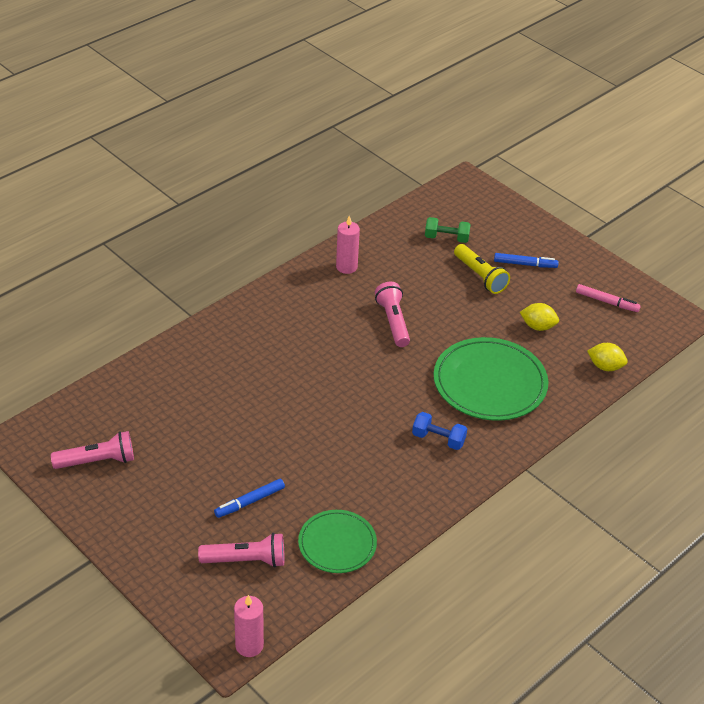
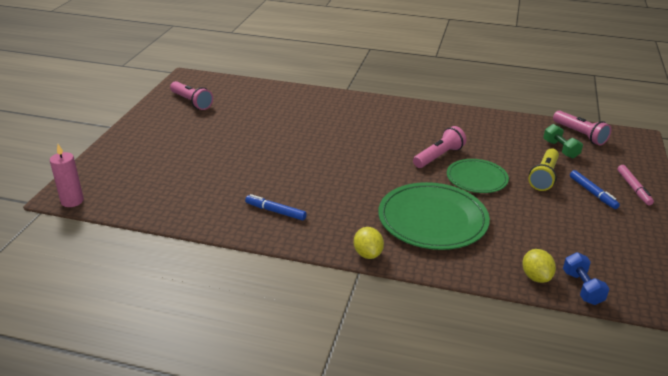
camera: 60 degrees right, 10 degrees down
pink flashlight [198,533,284,568] -> pink flashlight moved to [553,111,611,146]
blue marker [214,479,285,518] -> blue marker moved to [245,194,307,220]
green plate [298,510,377,573] -> green plate moved to [447,159,509,193]
pink candle [336,215,360,274] -> none
blue dumbbell [412,412,467,450] -> blue dumbbell moved to [563,252,610,305]
yellow lemon [520,303,559,331] -> yellow lemon moved to [354,227,384,259]
pink marker [576,284,641,312] -> pink marker moved to [617,165,654,206]

